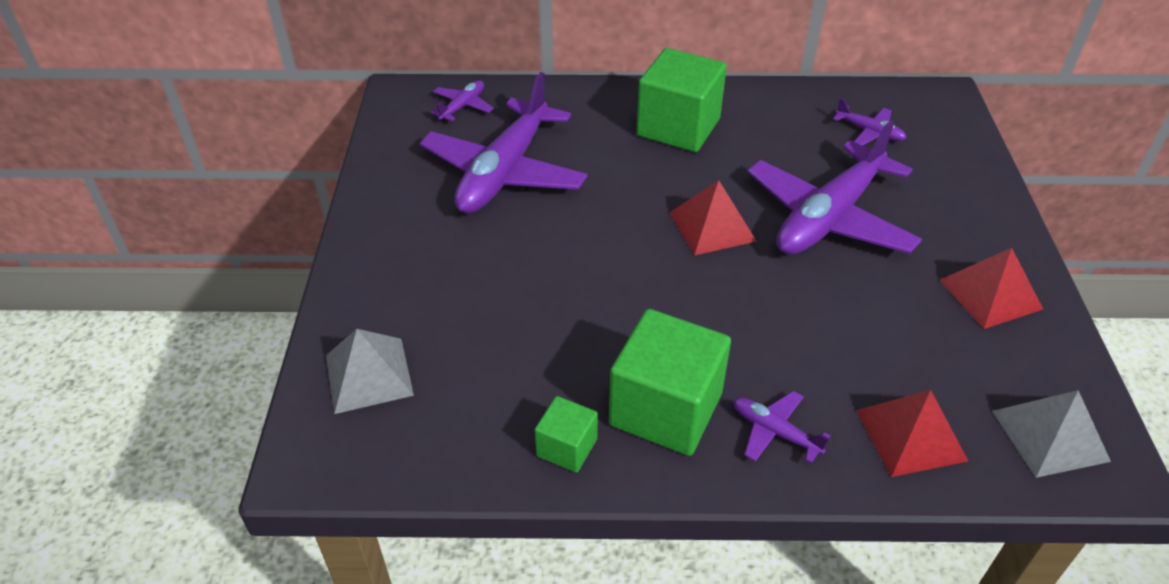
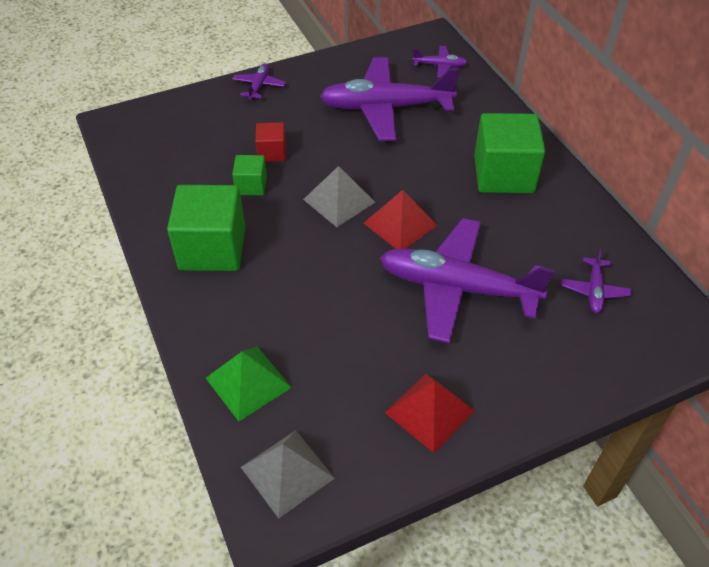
camera: 65 degrees right, 5 degrees up
grey pyramid [326,329,414,414] -> grey pyramid moved to [303,166,375,227]
green cube [535,396,598,473] -> green cube moved to [232,155,267,195]
purple plane [733,391,830,463] -> purple plane moved to [232,63,286,100]
red pyramid [856,390,968,477] -> green pyramid [206,347,292,421]
none -> red cube [255,122,286,162]

